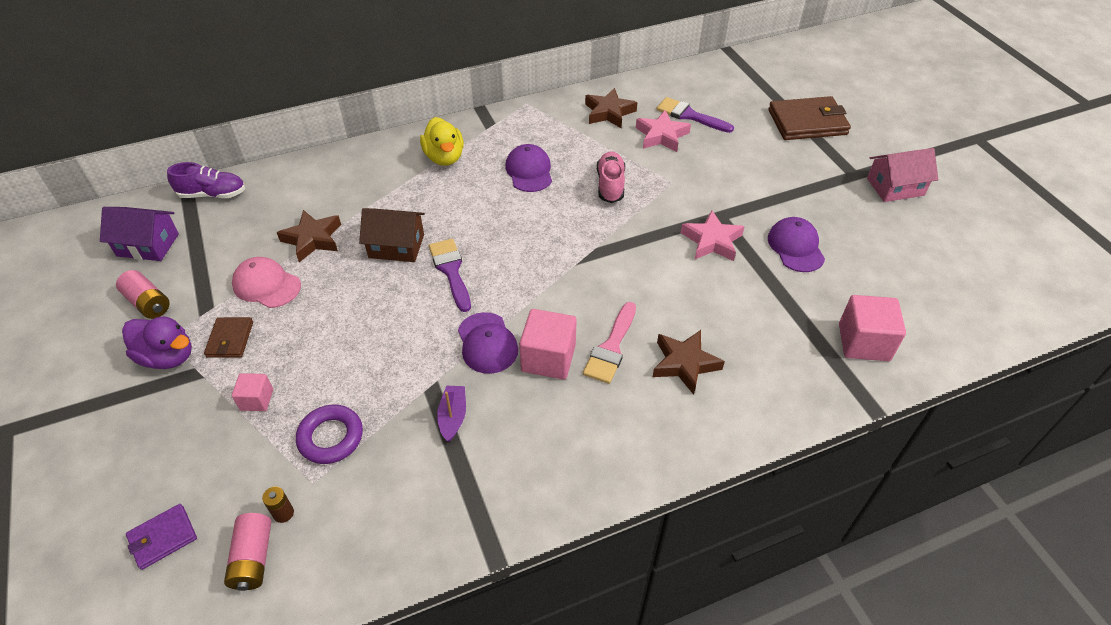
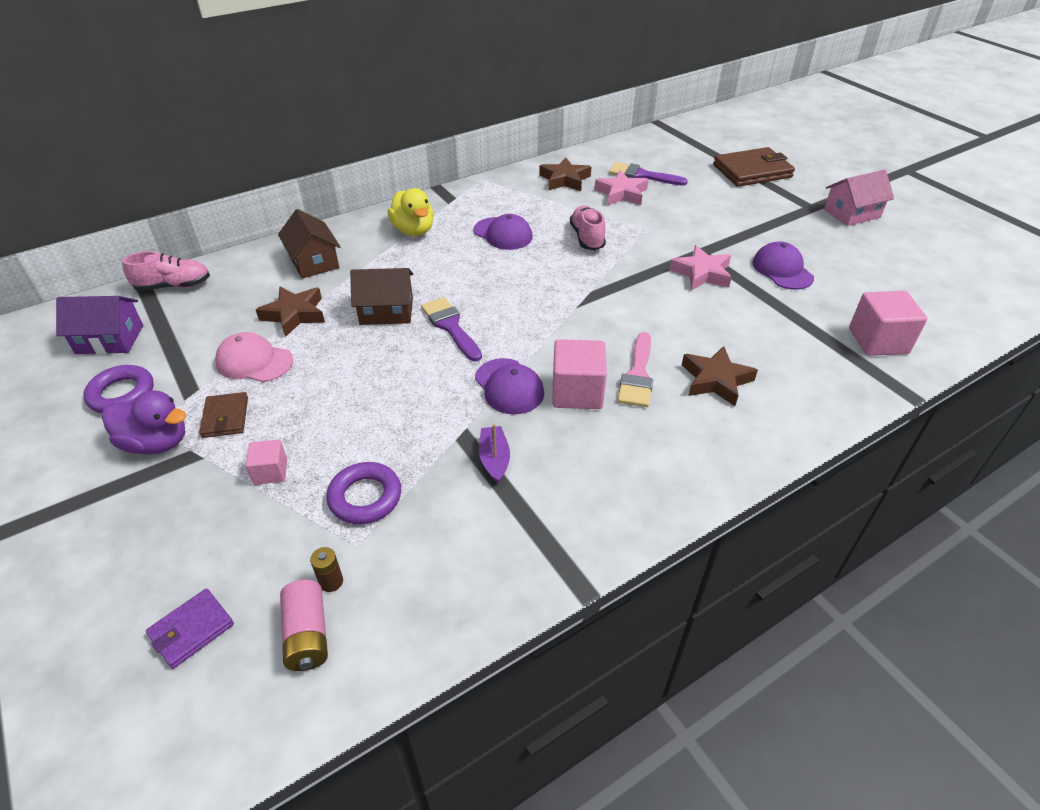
camera: 10 degrees left, 5 degrees down
pink battery [116,270,170,319] -> purple ring [83,365,154,413]
purple shoe [167,162,245,198] -> pink shoe [122,251,210,291]
purple cap [505,144,552,192] -> purple cap turned 150 degrees clockwise [474,214,533,250]
none -> brown house [278,209,341,279]

